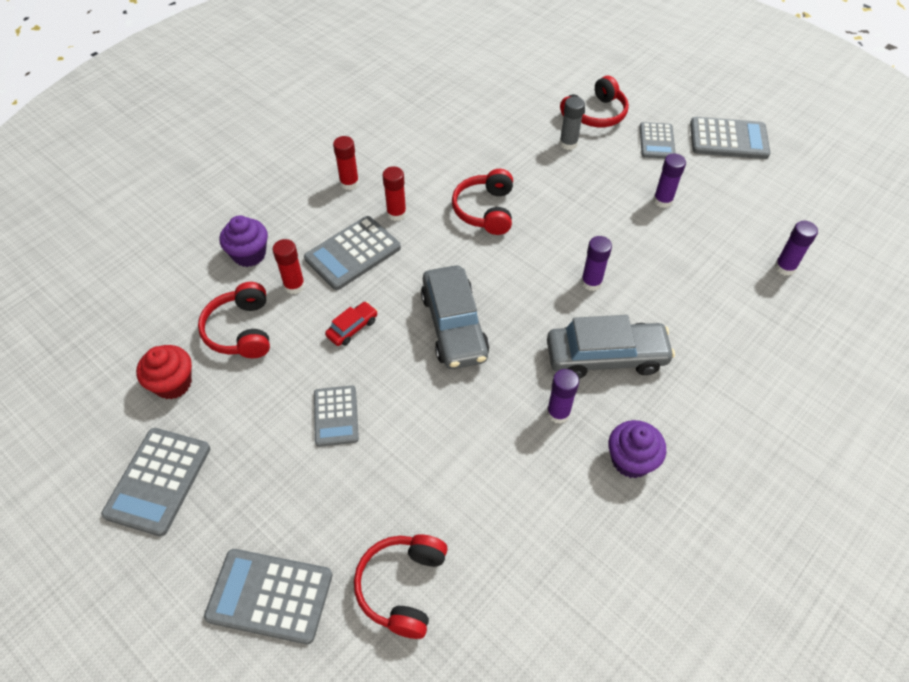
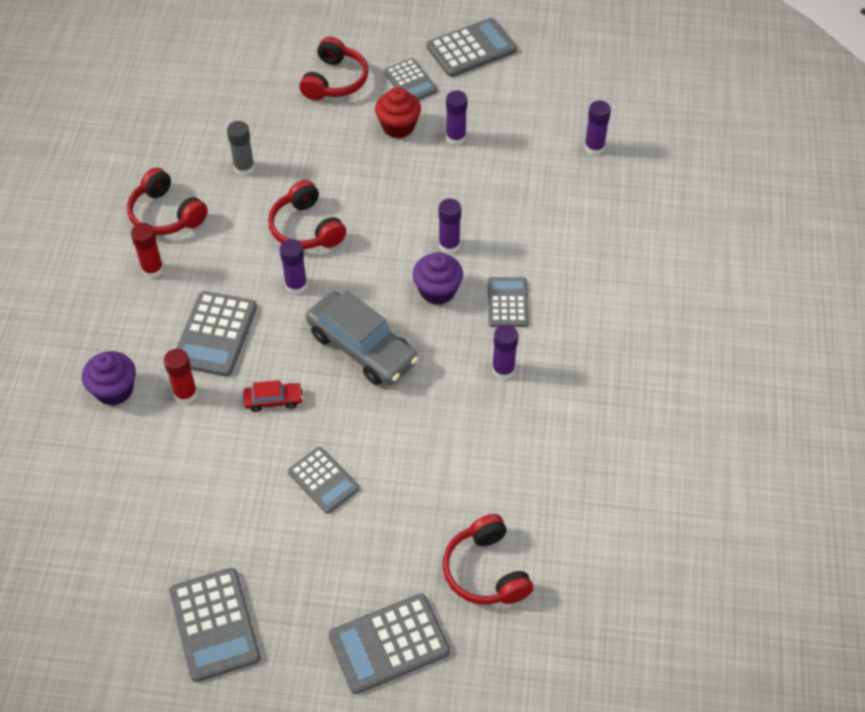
camera: 35 degrees left, 0 degrees up
red cupcake [136,345,192,399] -> red cupcake moved to [375,87,421,138]
red headphones [198,282,270,358] -> red headphones moved to [127,168,208,235]
red car [325,301,378,346] -> red car turned 75 degrees clockwise [243,380,303,412]
red glue stick [382,166,406,221] -> none
grey car [547,315,675,379] -> grey calculator [488,277,529,327]
grey glue stick [559,97,585,150] -> grey glue stick moved to [227,121,255,176]
purple cupcake [608,420,666,478] -> purple cupcake moved to [413,252,463,305]
none -> purple glue stick [280,239,307,294]

